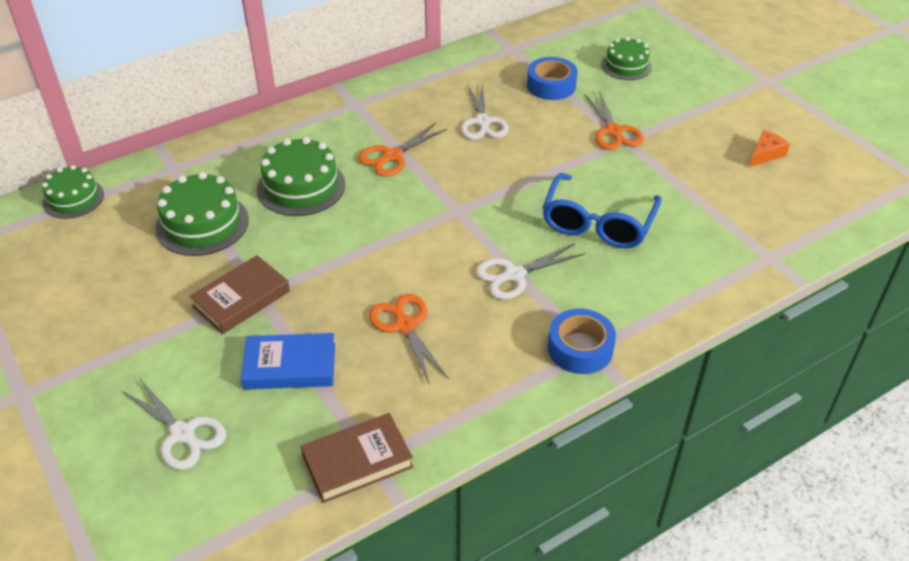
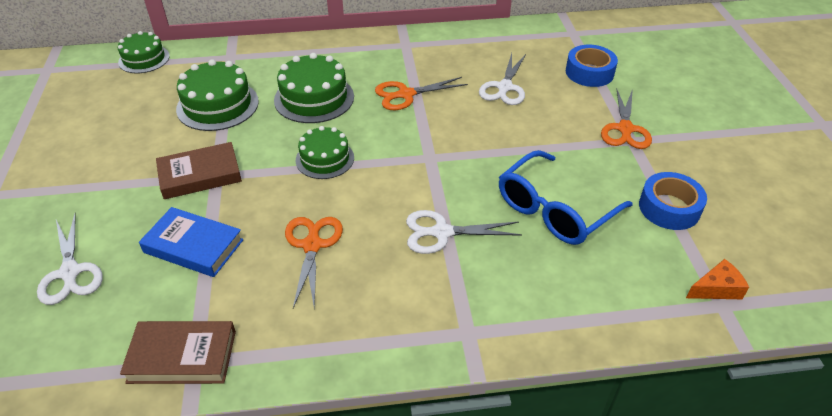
camera: 25 degrees right, 0 degrees up
blue tape [548,309,616,374] -> blue tape moved to [639,172,707,230]
green cake [601,37,652,80] -> green cake moved to [296,126,354,179]
orange cheese [749,130,790,167] -> orange cheese moved to [686,259,749,299]

